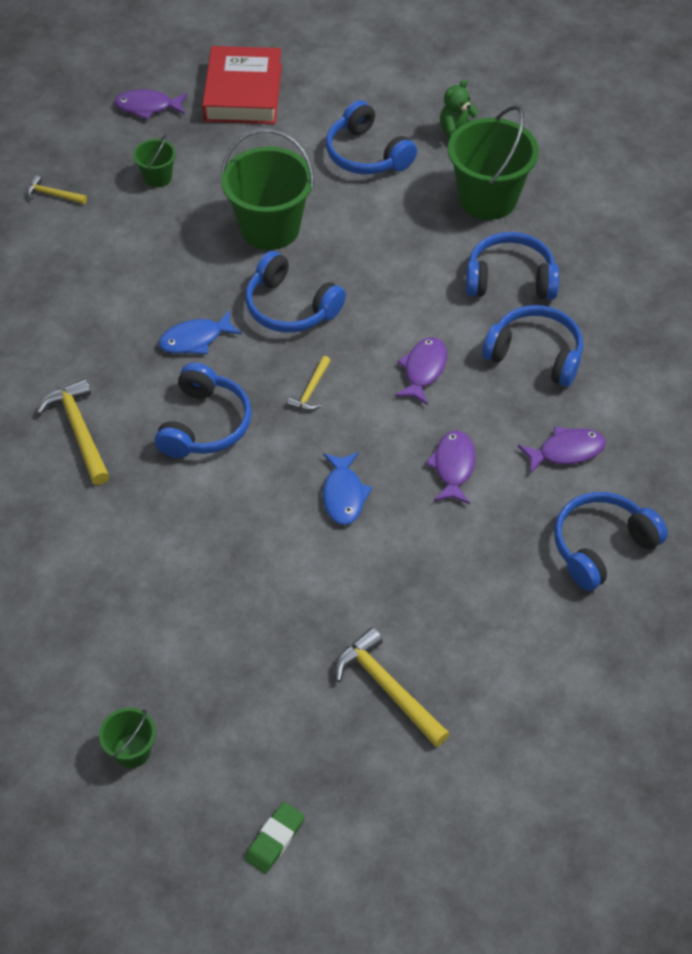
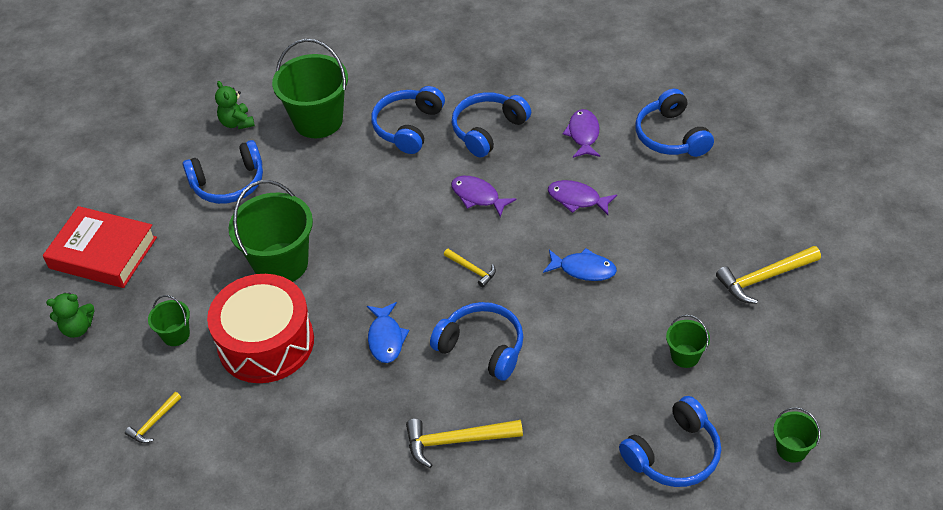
camera: 70 degrees left, 5 degrees down
purple fish [114,89,188,120] -> green teddy bear [46,293,94,338]
blue headphones [245,251,346,333] -> blue headphones moved to [619,396,721,487]
green eraser [245,802,305,874] -> none
none -> red drum [207,274,314,383]
none -> green bucket [666,315,710,368]

